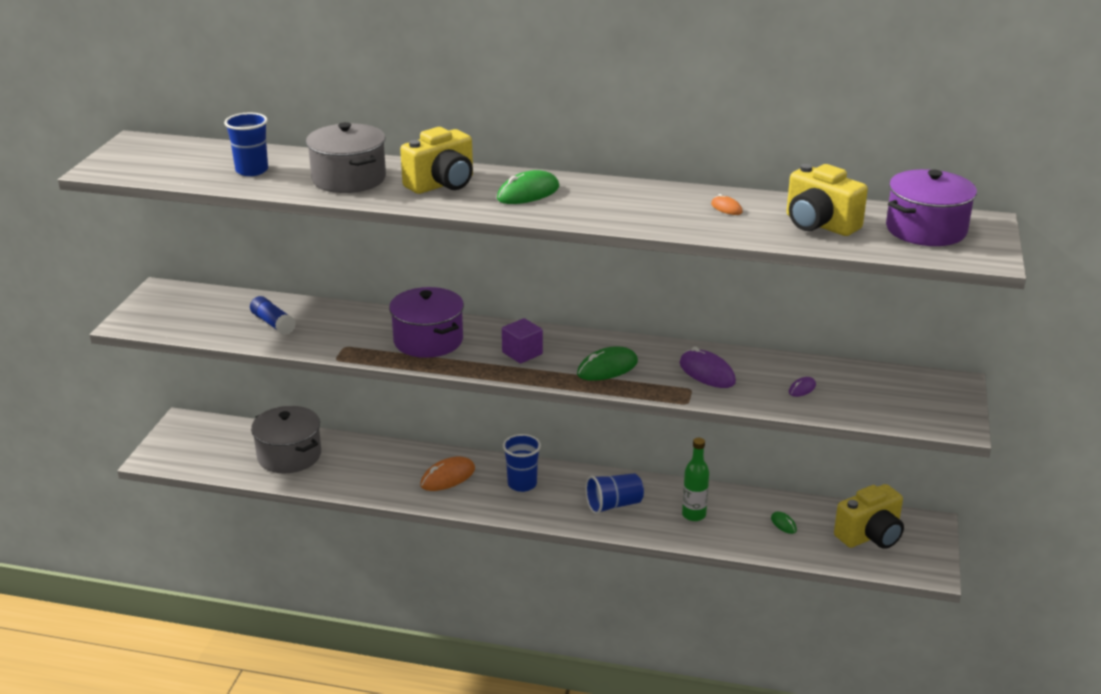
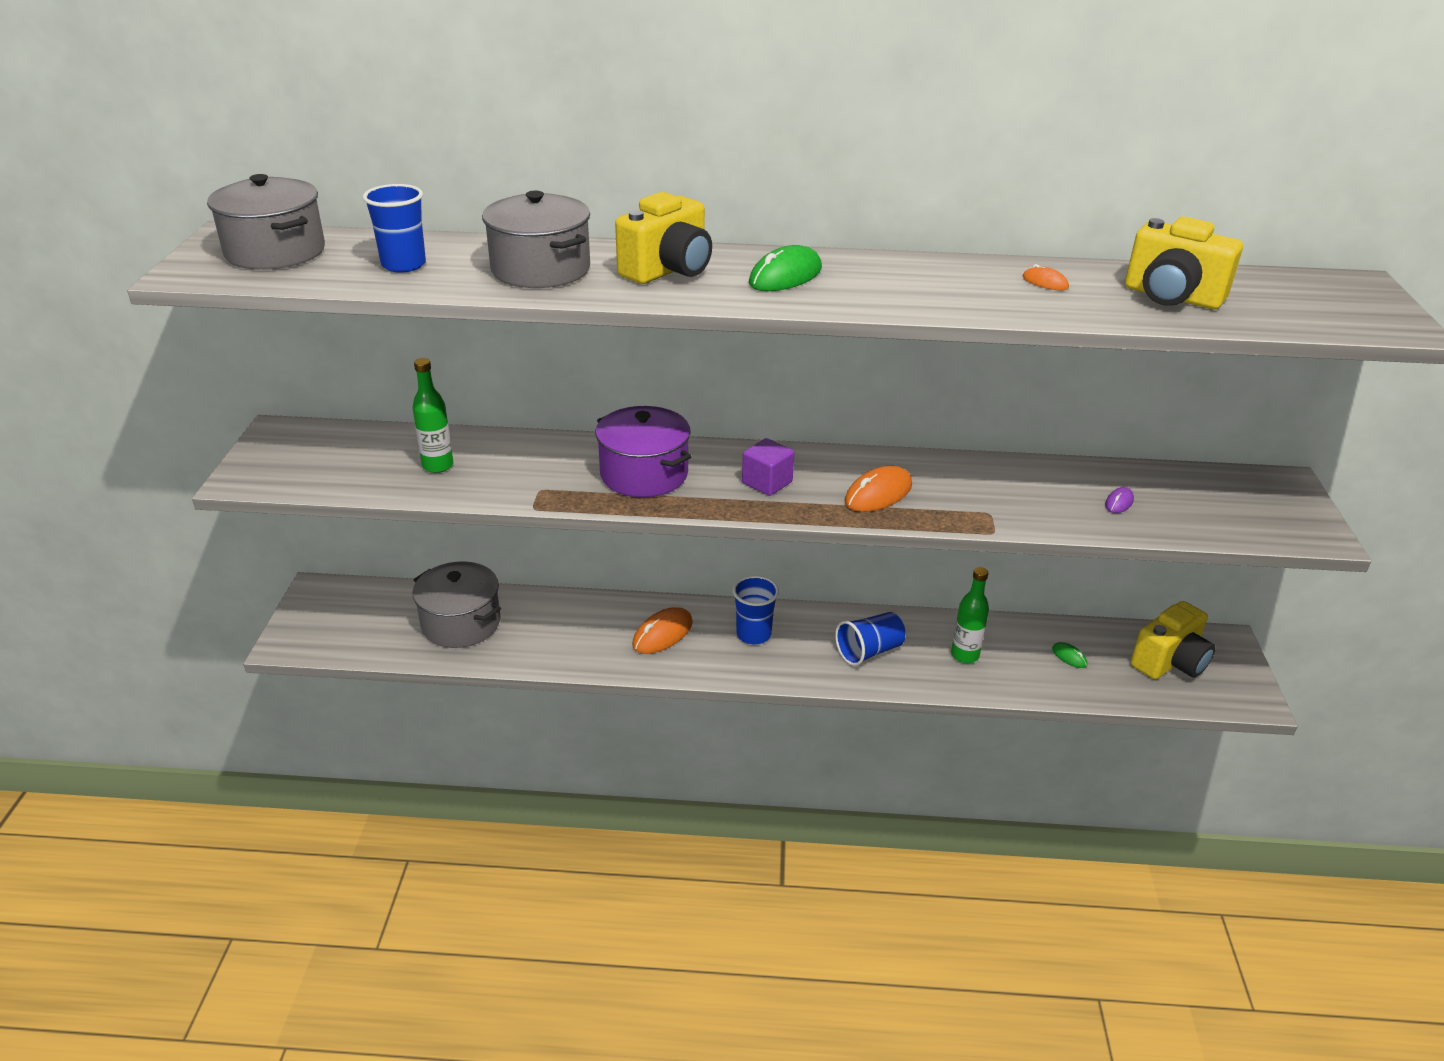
camera: 10 degrees left, 5 degrees up
blue glue stick [250,296,296,335] -> green bottle [412,358,453,473]
green mouse [577,346,638,381] -> orange mouse [844,466,912,512]
purple mouse [680,346,736,388] -> none
purple pot [886,169,977,246] -> none
none -> grey pot [207,174,325,270]

